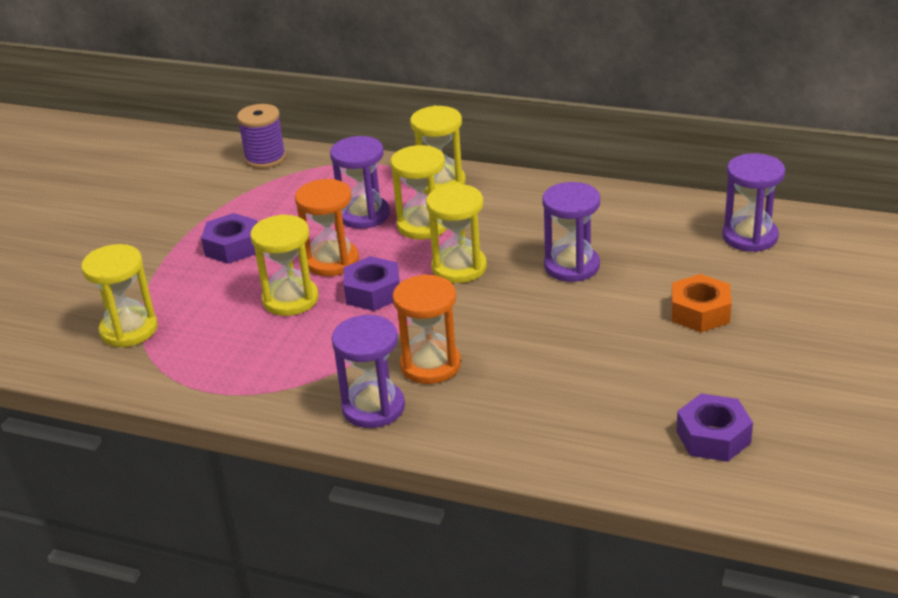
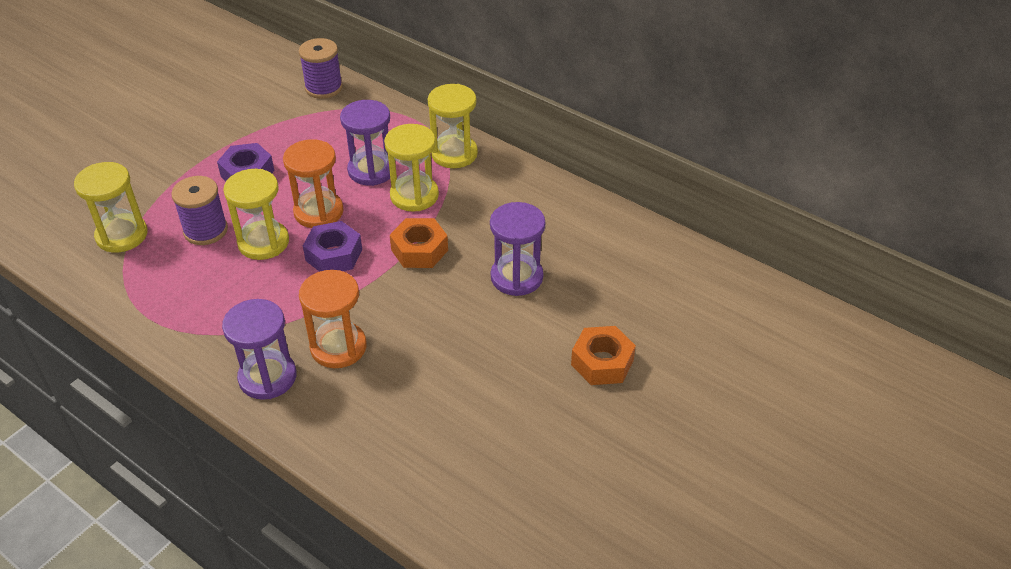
camera: 15 degrees right, 10 degrees up
yellow hourglass [426,184,487,283] -> orange nut [390,218,448,268]
purple nut [676,393,753,462] -> none
purple hourglass [722,153,785,252] -> none
none -> purple spool [171,176,228,245]

